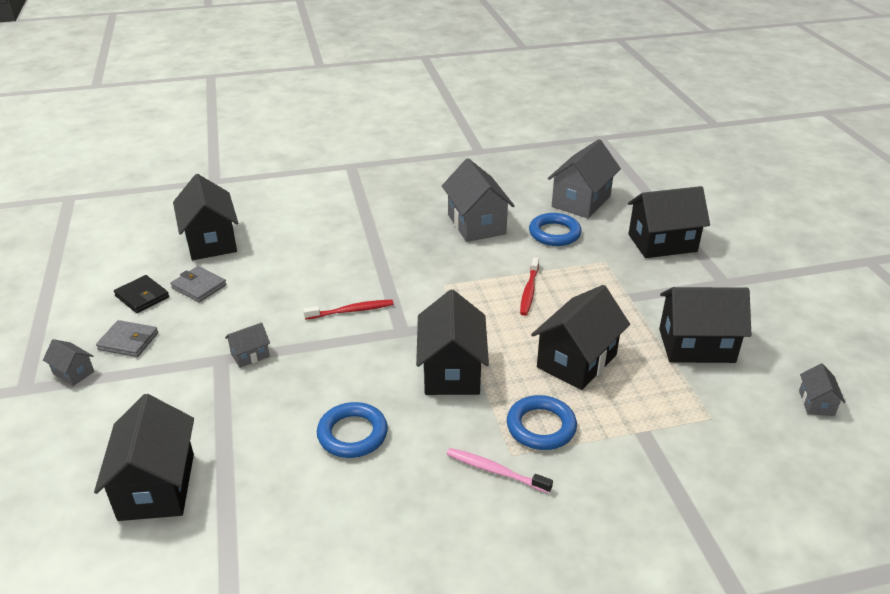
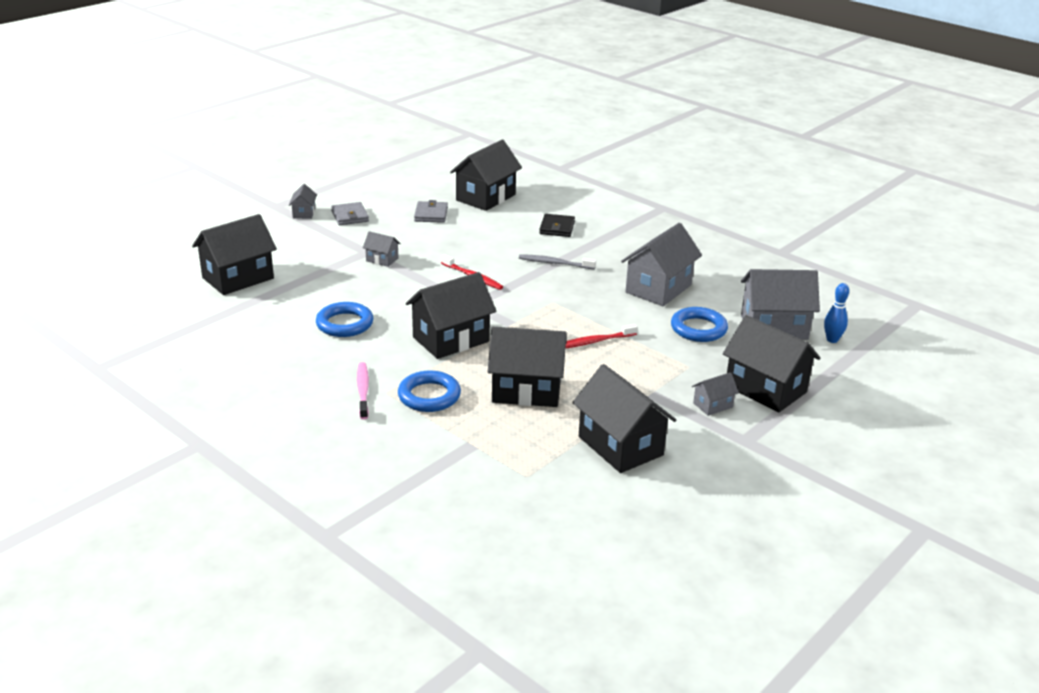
camera: 55 degrees right, 5 degrees down
black wallet [114,275,169,313] -> black wallet moved to [539,214,575,237]
grey house [799,363,845,416] -> grey house moved to [692,372,739,416]
none -> grey toothbrush [519,254,596,269]
none -> blue bowling pin [824,283,849,343]

